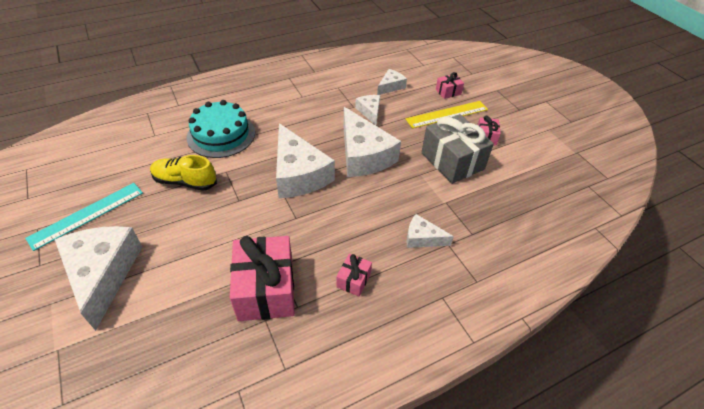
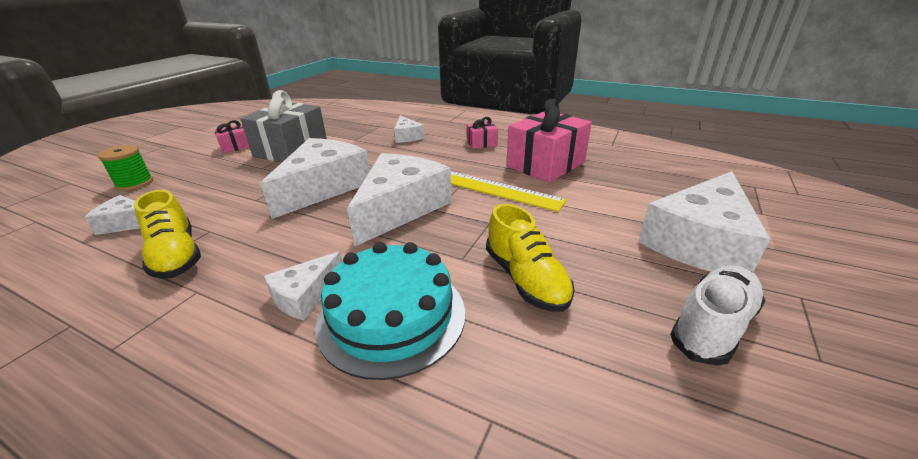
camera: 125 degrees left, 15 degrees down
turquoise ruler [25,183,143,251] -> white shoe [670,265,765,366]
white cheese [355,95,380,125] -> white cheese moved to [264,251,342,321]
yellow ruler [405,101,488,129] -> yellow ruler moved to [451,171,567,212]
pink gift [436,72,464,99] -> green spool [98,145,153,191]
none -> yellow shoe [134,190,201,279]

